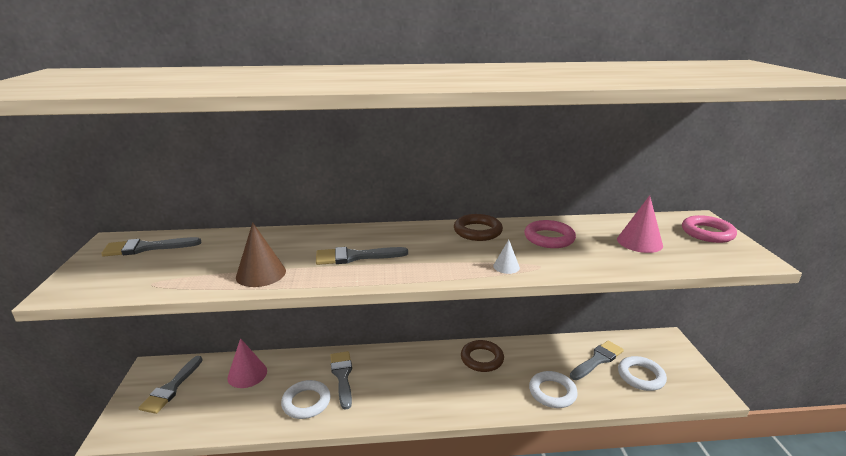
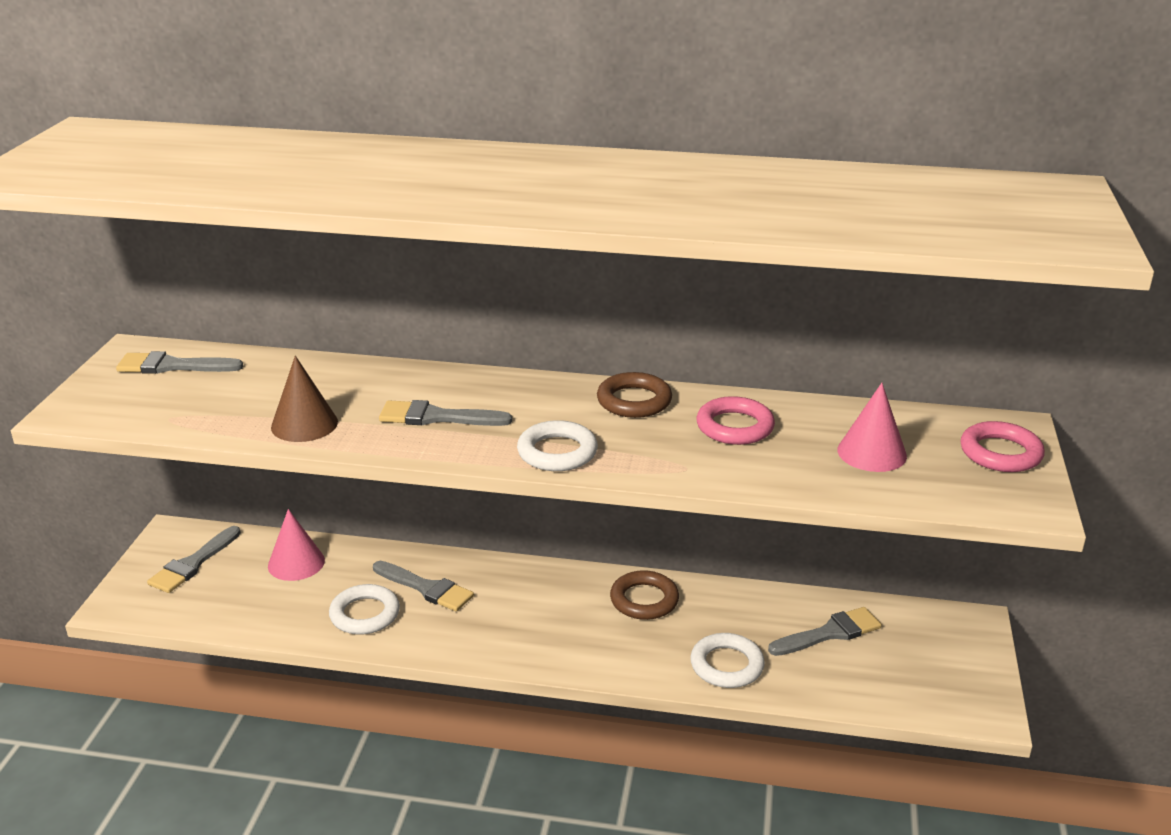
camera: 15 degrees right, 5 degrees up
grey brush [330,351,352,410] -> grey brush turned 120 degrees clockwise [373,561,474,611]
white cone [493,240,520,274] -> none
white ring [618,356,667,391] -> white ring moved to [517,420,598,471]

